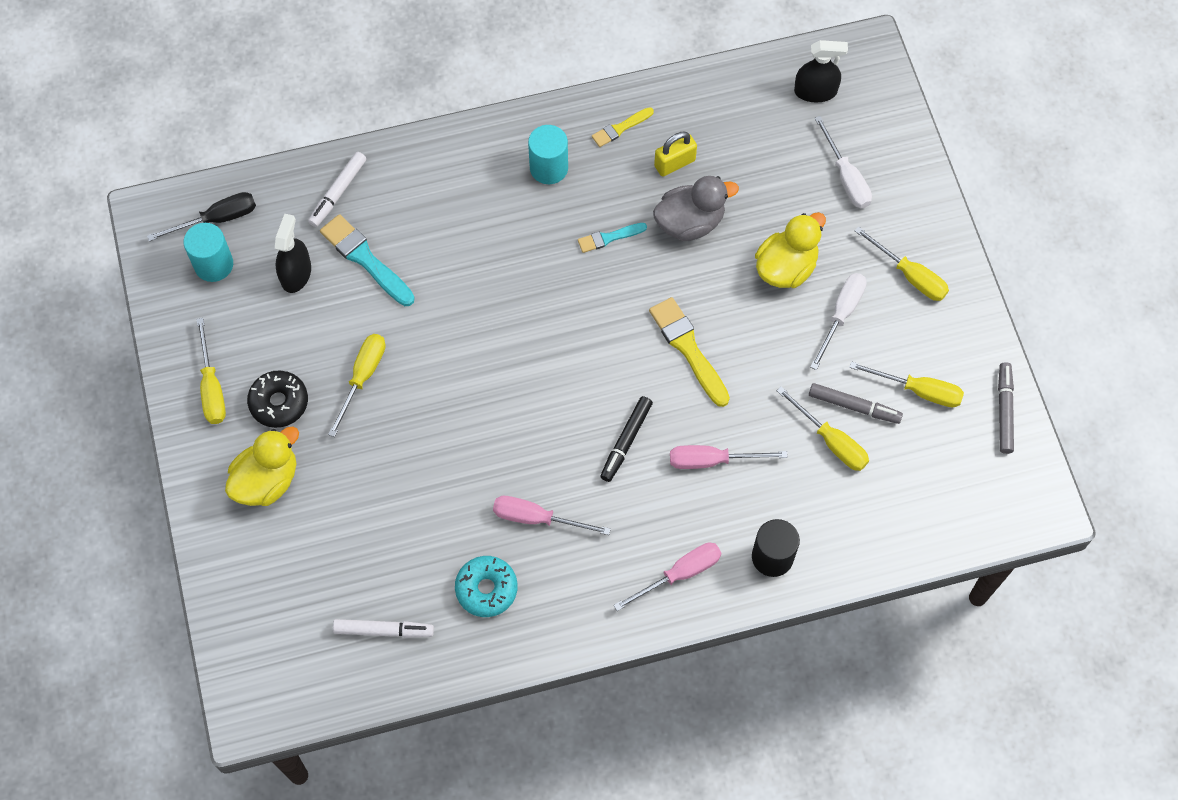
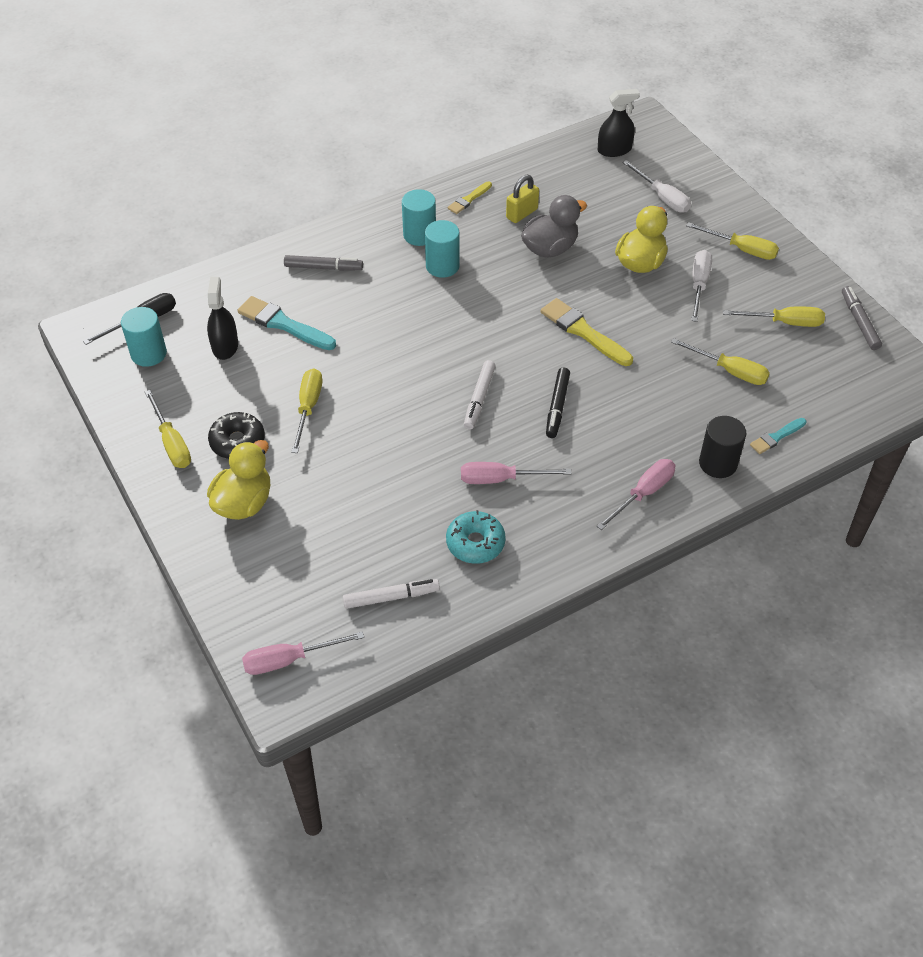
camera: 15 degrees left, 15 degrees down
white marker [308,152,366,227] -> white marker moved to [464,360,496,430]
turquoise brush [578,223,647,253] -> turquoise brush moved to [750,418,806,454]
pink screwdriver [670,445,788,469] -> pink screwdriver moved to [242,631,364,675]
grey marker [809,383,903,424] -> grey marker moved to [284,255,363,271]
none -> turquoise cylinder [425,220,460,278]

